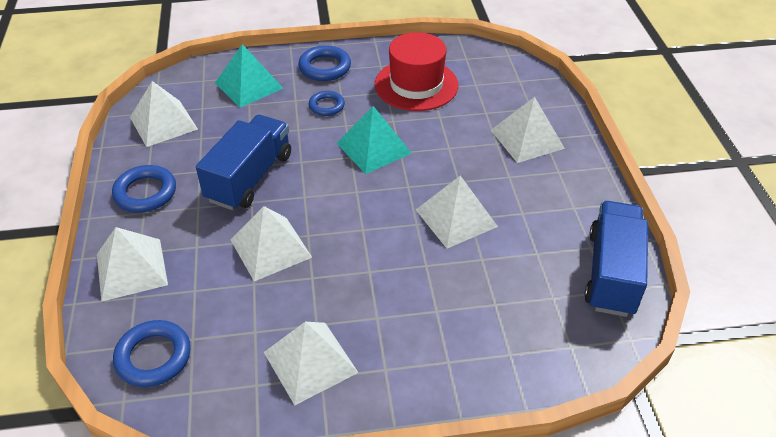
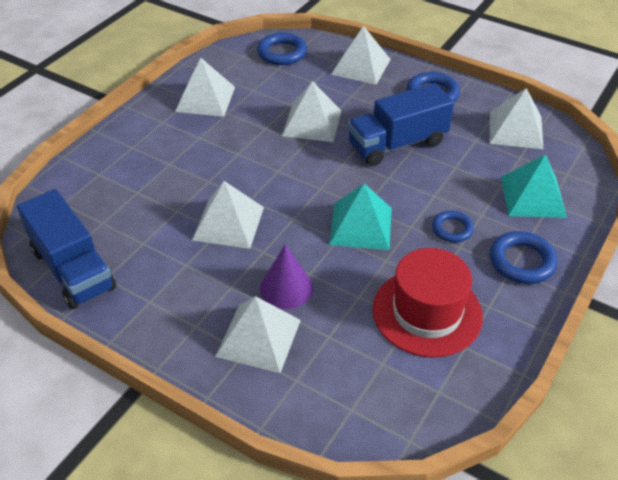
camera: 130 degrees right, 0 degrees up
blue truck [196,115,291,210] -> blue truck turned 90 degrees clockwise [348,83,454,166]
none -> purple cone [260,245,313,309]

